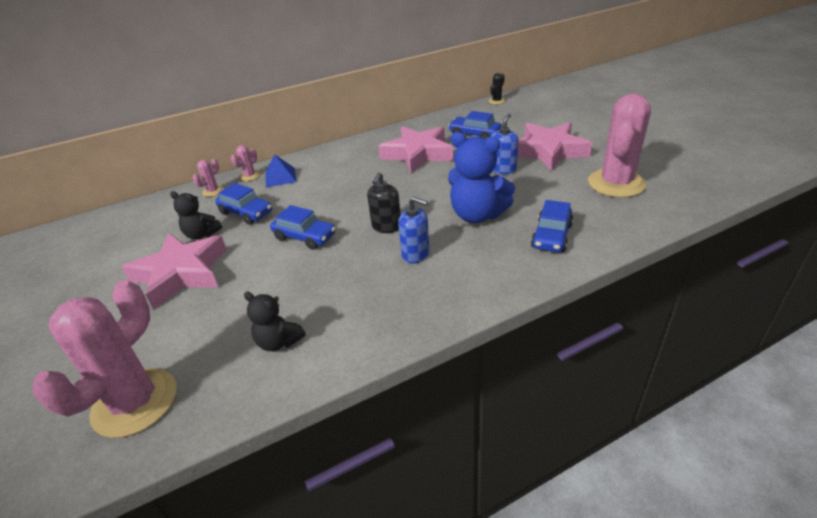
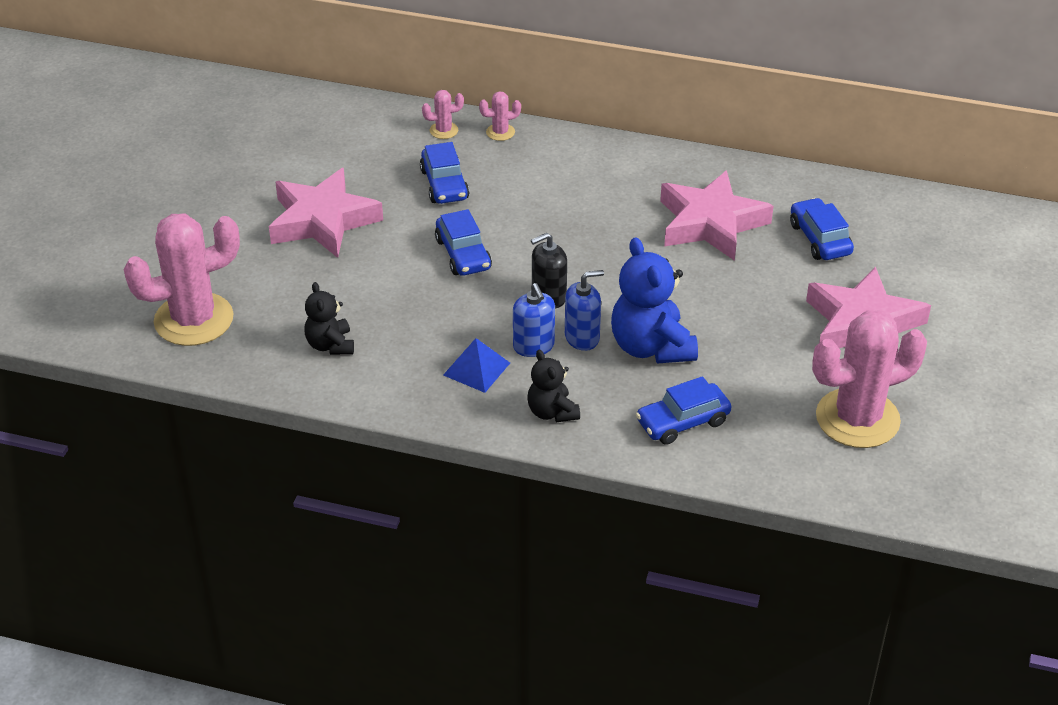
camera: 40 degrees right, 5 degrees up
black teddy bear [170,191,222,240] -> black teddy bear moved to [528,349,580,422]
blue pyramid [266,154,296,187] -> blue pyramid moved to [443,338,510,393]
black cactus [489,73,505,104] -> none
blue soap dispenser [491,114,519,174] -> blue soap dispenser moved to [565,270,604,351]

